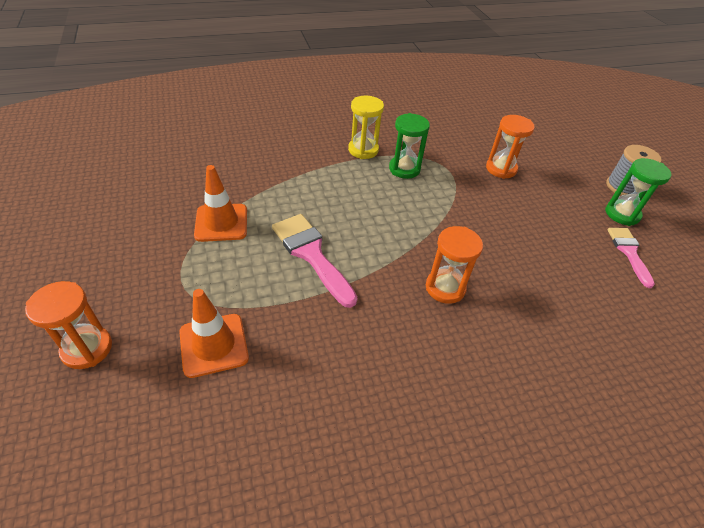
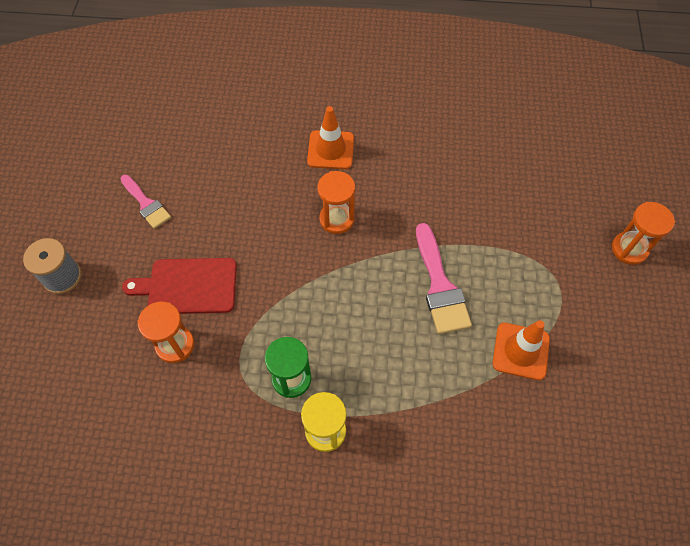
camera: 155 degrees left, 15 degrees up
orange traffic cone [179,289,249,378] -> orange traffic cone moved to [307,106,354,169]
green hourglass [605,158,671,226] -> none
pink brush [607,228,655,288] -> pink brush turned 60 degrees counterclockwise [120,175,171,229]
none -> red cutting board [122,258,237,314]

